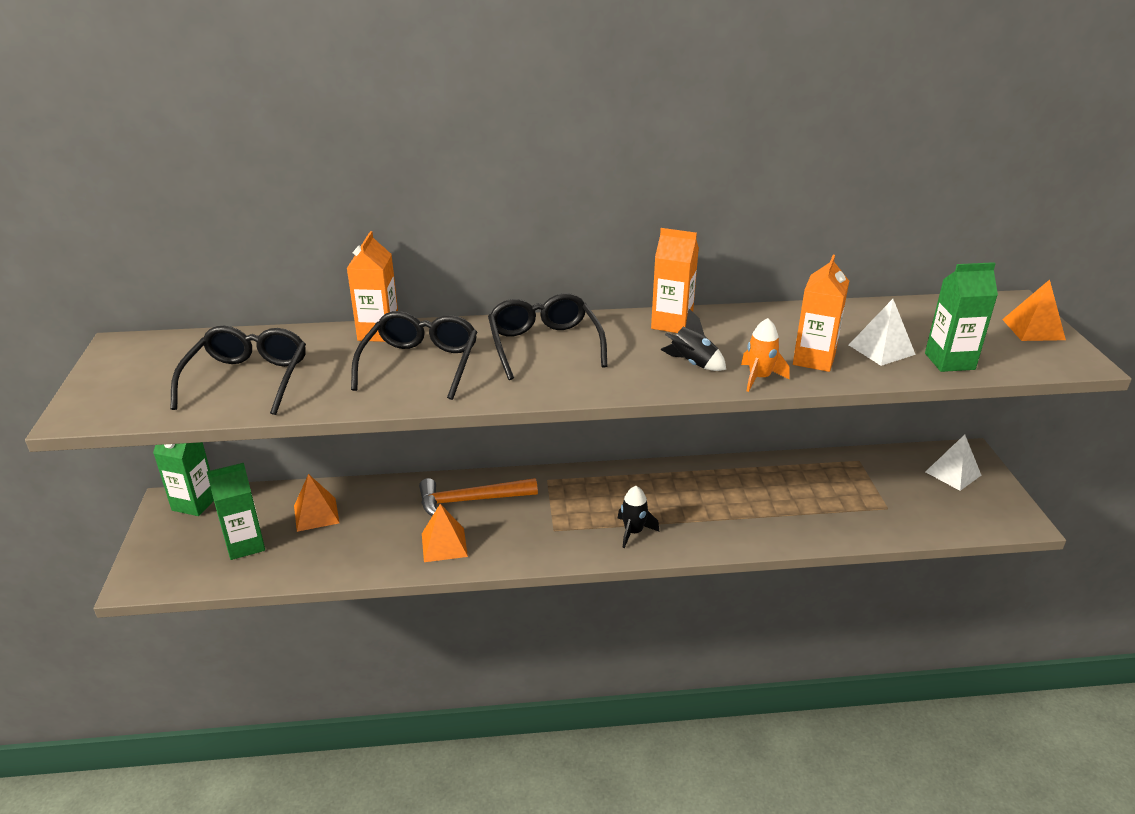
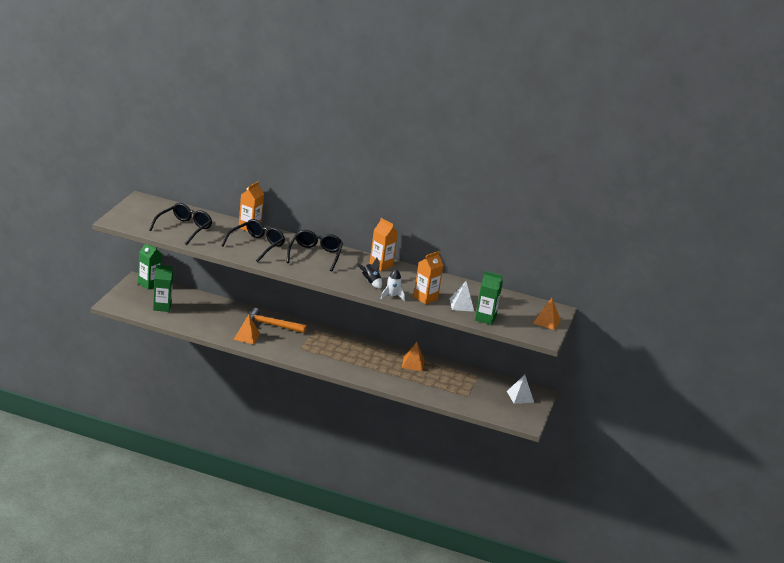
camera: 20 degrees right, 5 degrees down
orange pyramid [294,474,340,532] -> orange pyramid moved to [402,342,425,371]
black rocket [617,486,659,548] -> none
orange rocket [741,318,790,392] -> white rocket [381,269,405,301]

